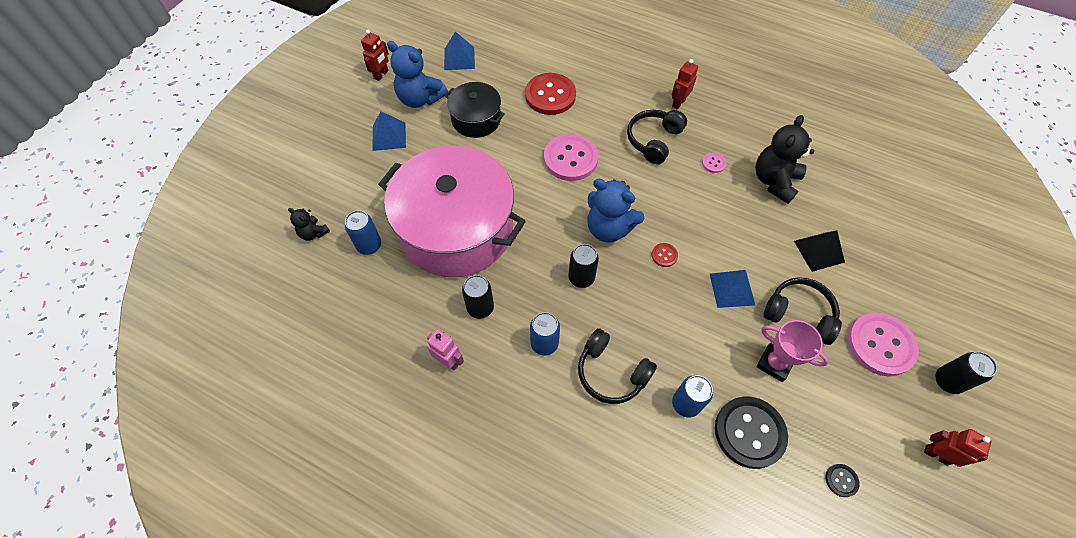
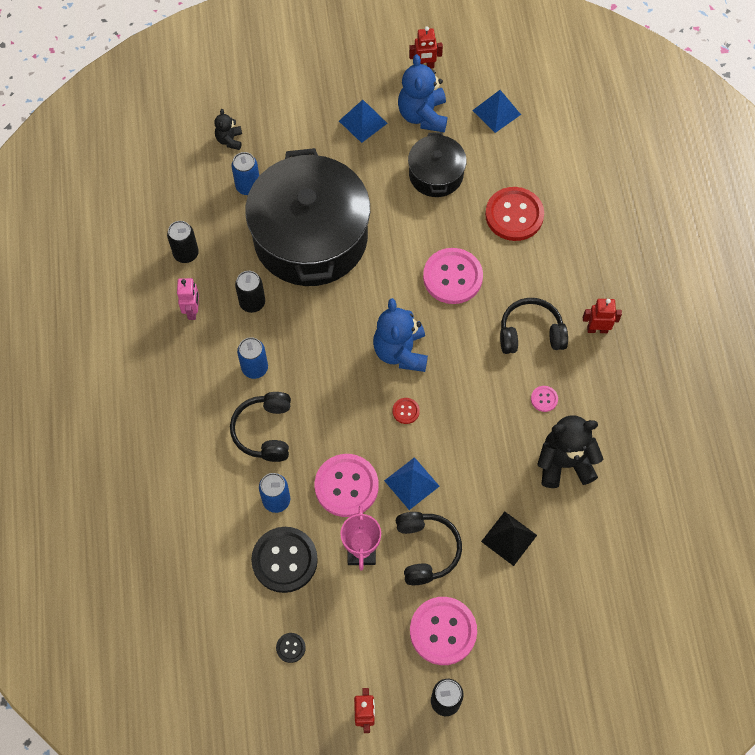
camera: 55 degrees right, 5 degrees up
pink pot [378,146,526,277] -> black pot [245,148,370,286]
black can [568,244,599,288] -> black can moved to [167,221,199,263]
none -> pink button [315,454,379,517]

